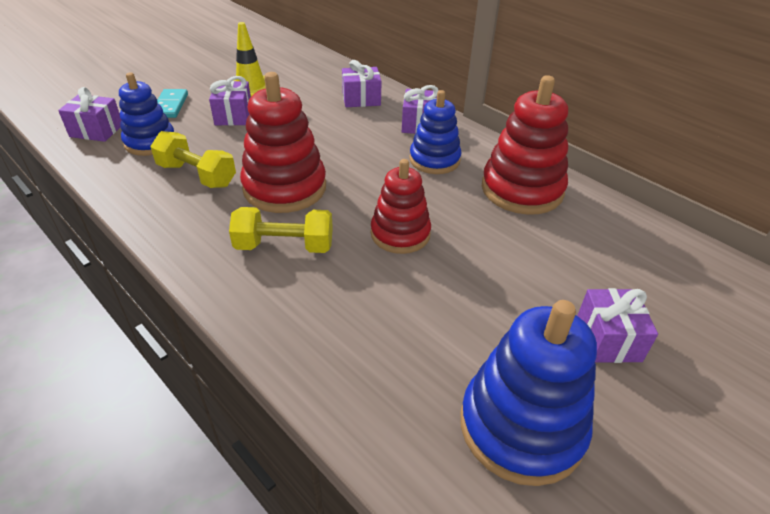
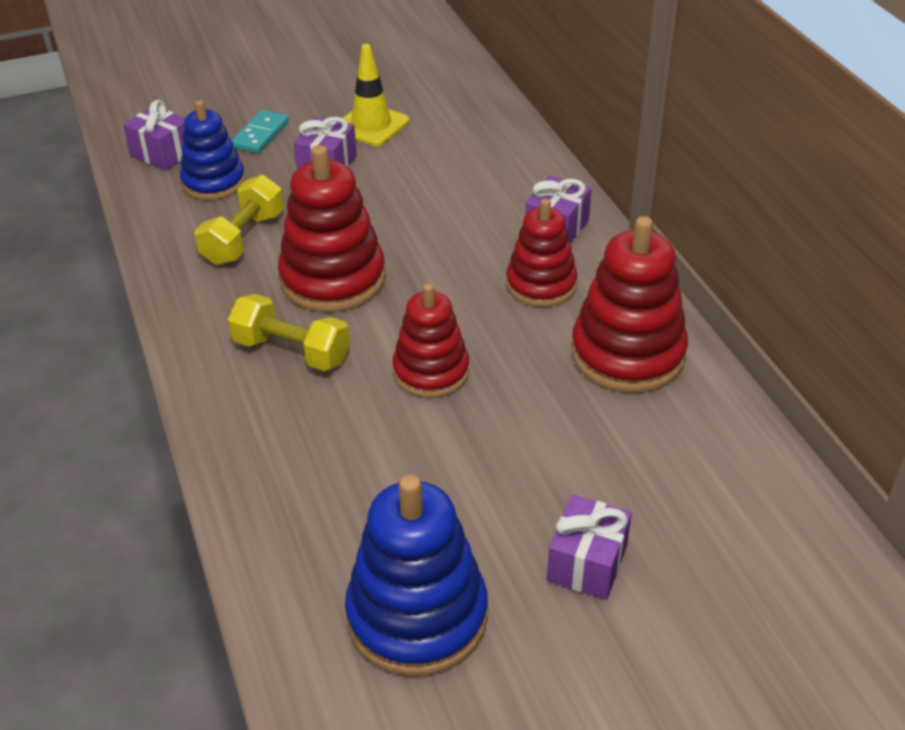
camera: 25 degrees right, 0 degrees up
yellow dumbbell [150,131,236,188] -> yellow dumbbell turned 60 degrees clockwise [195,175,284,265]
purple gift [342,60,381,107] -> none
blue stacking toy [409,90,461,174] -> red stacking toy [506,198,577,307]

